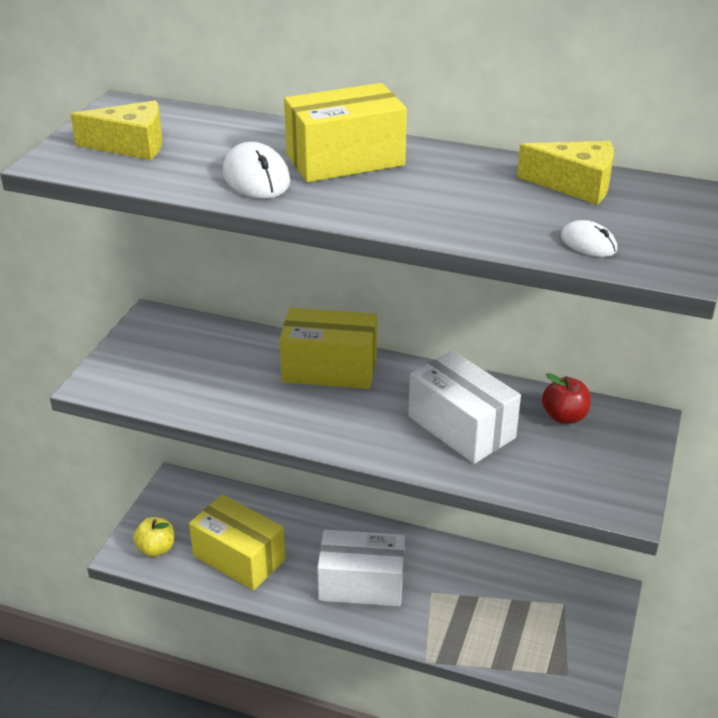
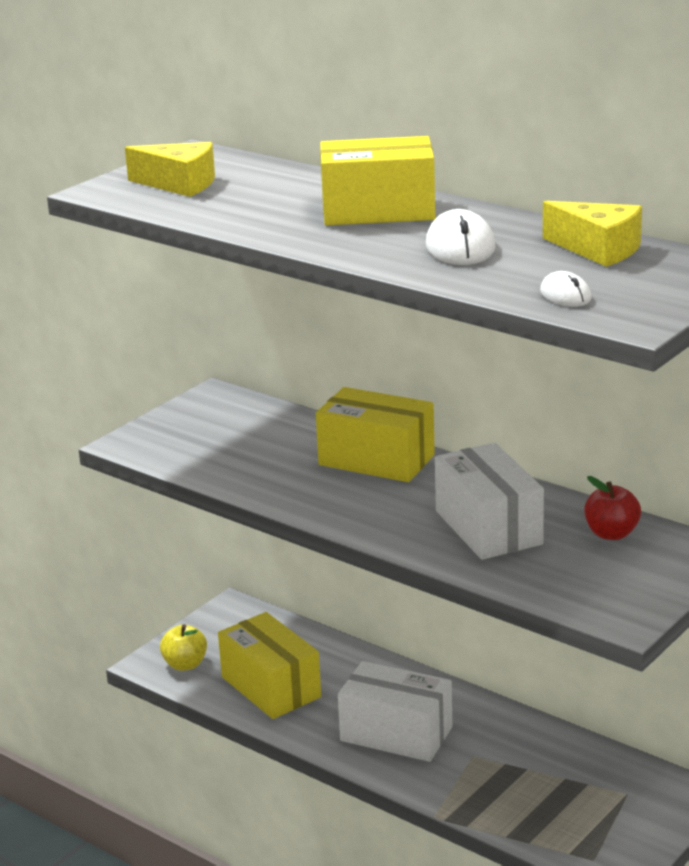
camera: 20 degrees right, 10 degrees down
white mouse [223,142,291,199] -> white mouse moved to [426,209,496,265]

